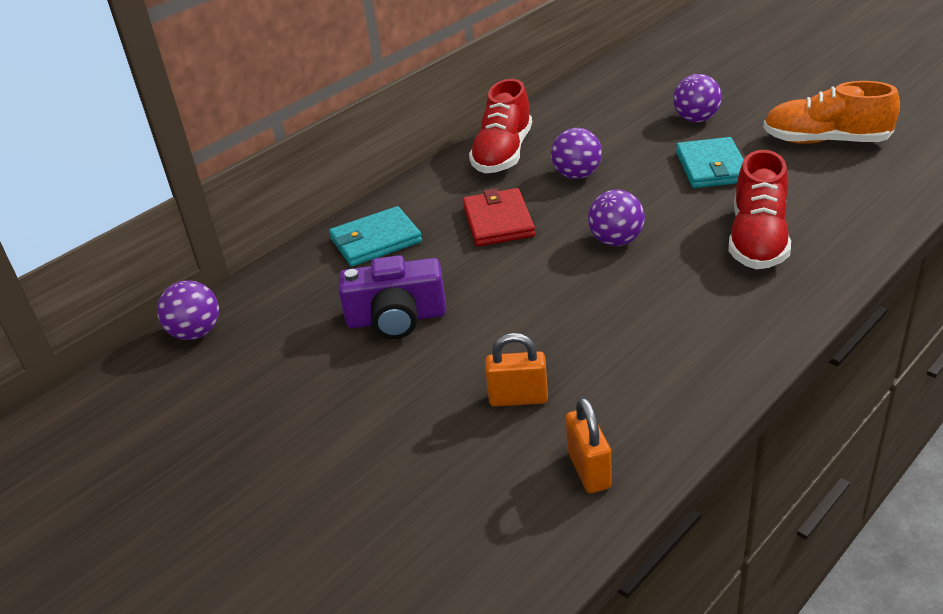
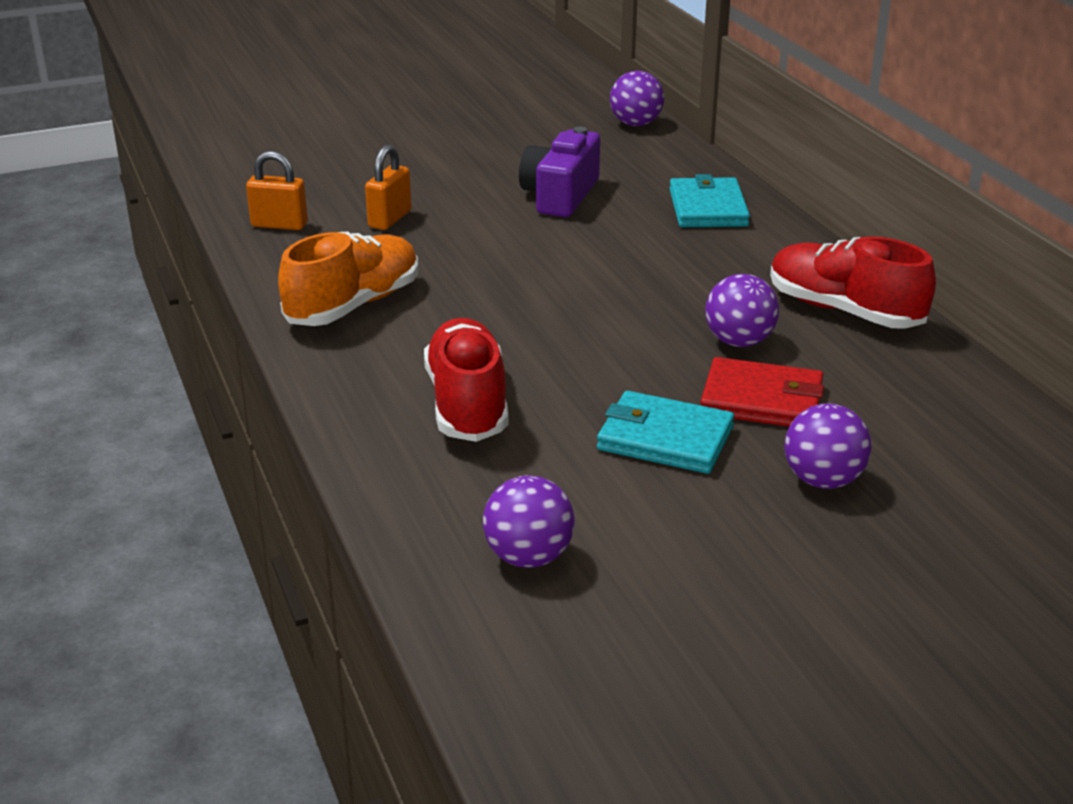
camera: 110 degrees right, 5 degrees down
red wallet [463,188,535,246] -> red wallet moved to [700,357,824,427]
purple ball [588,190,645,246] -> purple ball moved to [483,475,575,568]
red shoe [728,150,791,269] -> red shoe turned 45 degrees clockwise [424,318,509,442]
orange shoe [763,81,900,144] -> orange shoe moved to [278,231,418,326]

